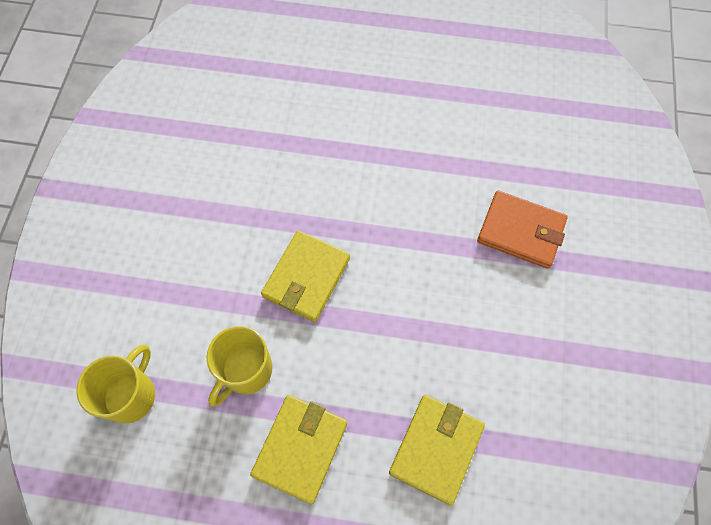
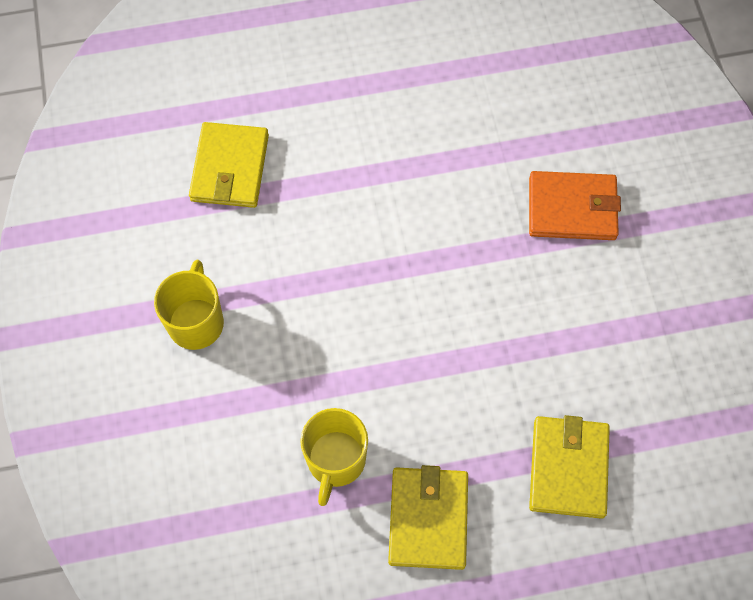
camera: 20 degrees left, 0 degrees up
yellow mug [76,345,155,424] -> yellow mug moved to [154,260,224,350]
yellow wallet [261,230,350,322] -> yellow wallet moved to [189,122,269,208]

